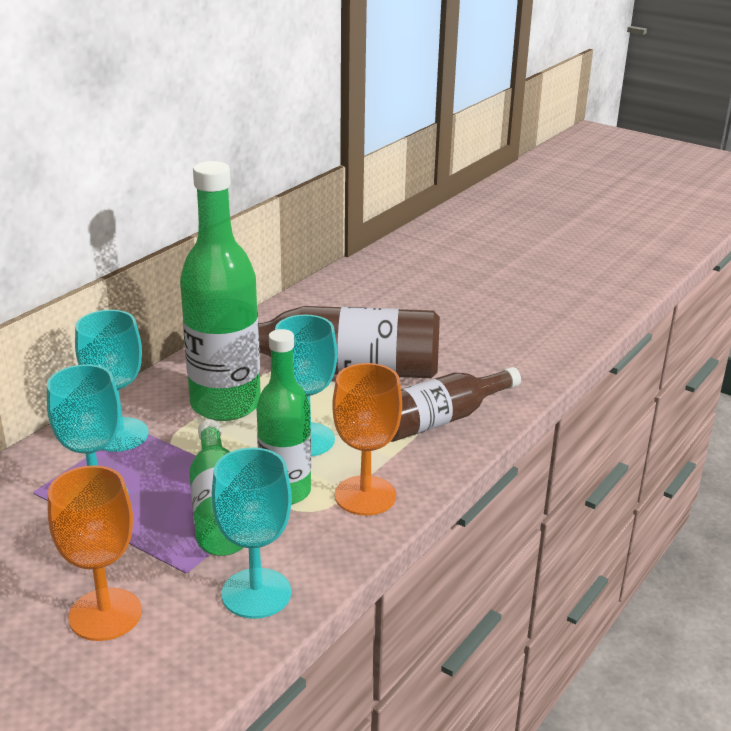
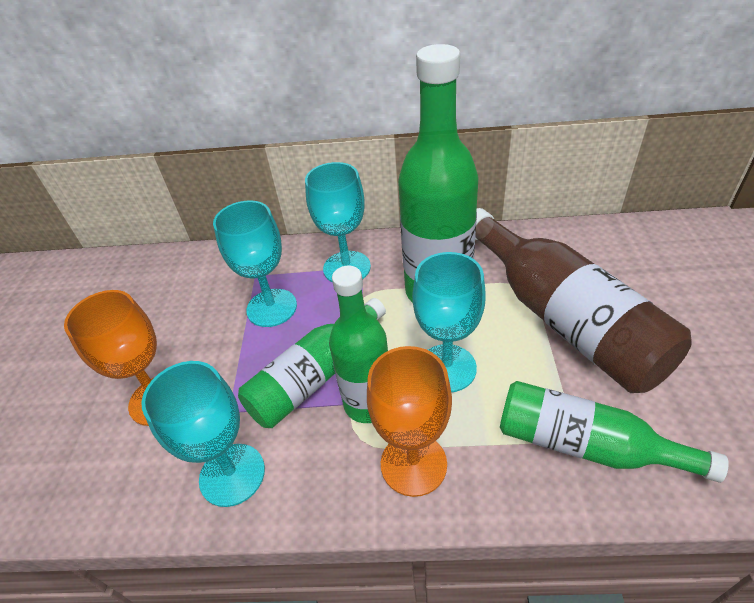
camera: 60 degrees right, 15 degrees up
brown bottle [390,367,521,442] -> green bottle [500,381,729,483]

